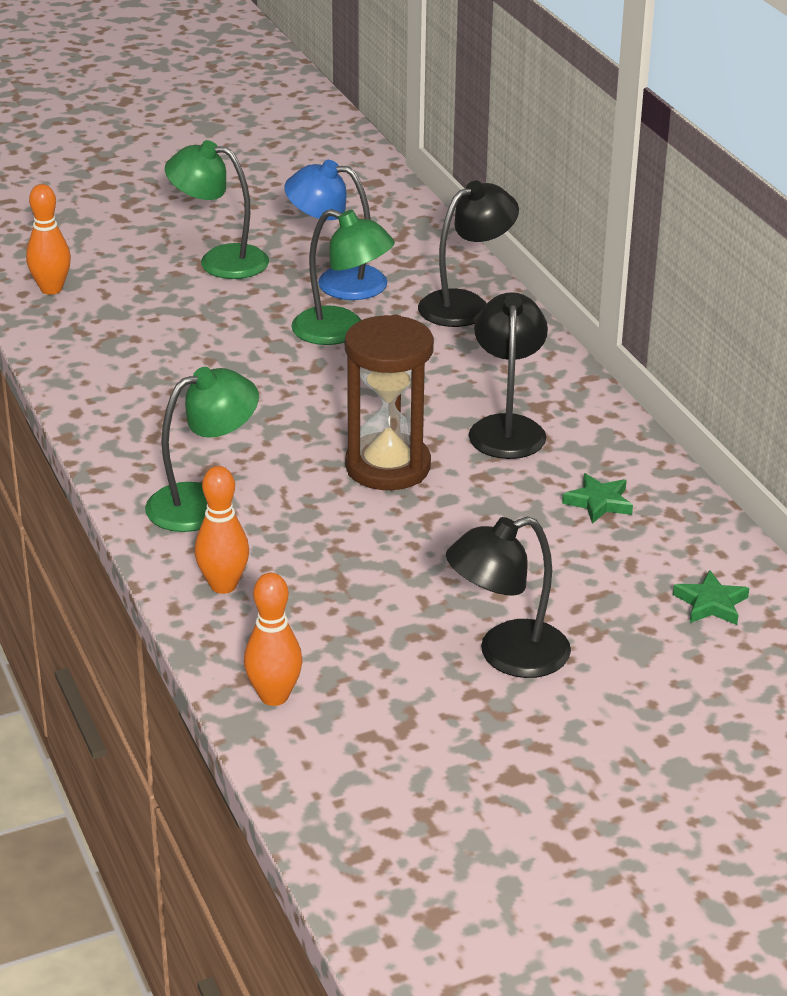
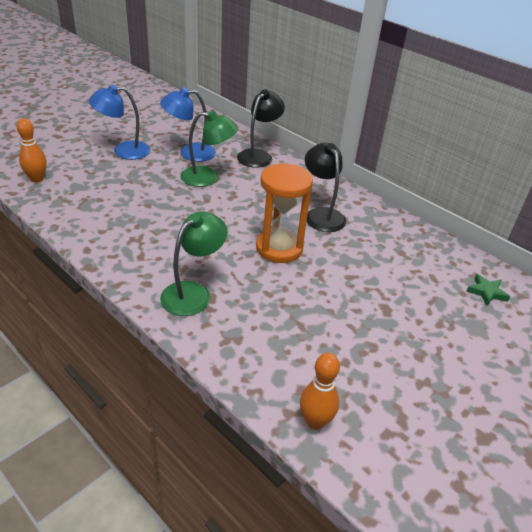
camera: 25 degrees left, 5 degrees up
green lamp [165,140,269,279] -> blue lamp [89,84,150,160]
orange bowling pin [195,466,249,594] -> none
brown hourglass [345,315,434,490] -> orange hourglass [256,163,313,263]
black lamp [446,516,571,678] -> none
green star [562,473,633,524] -> none

